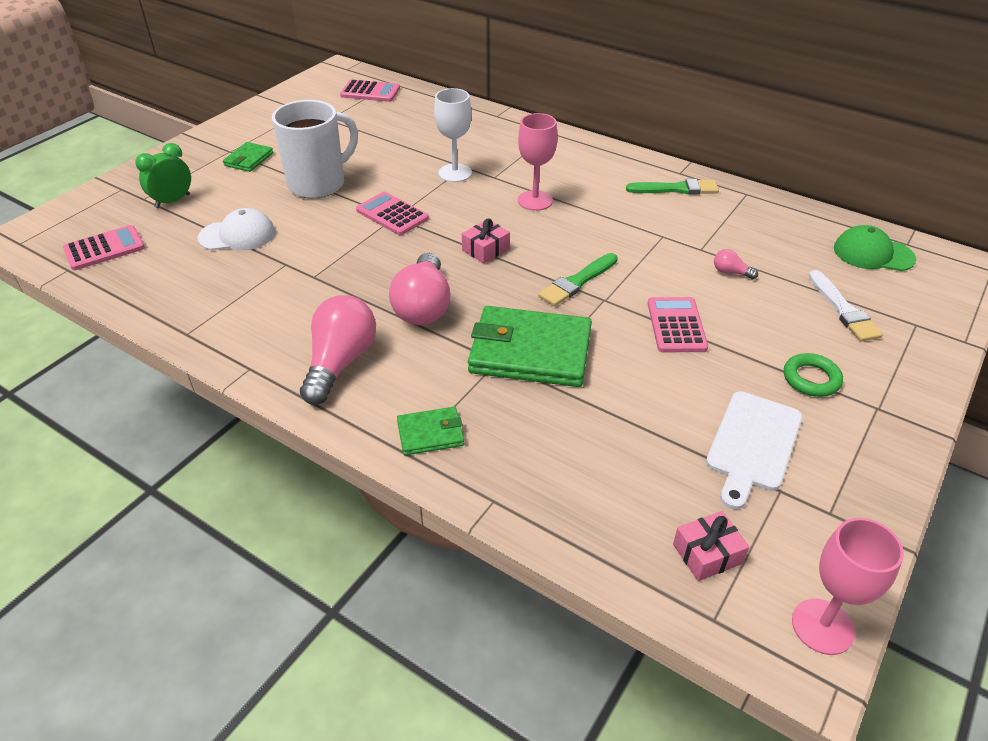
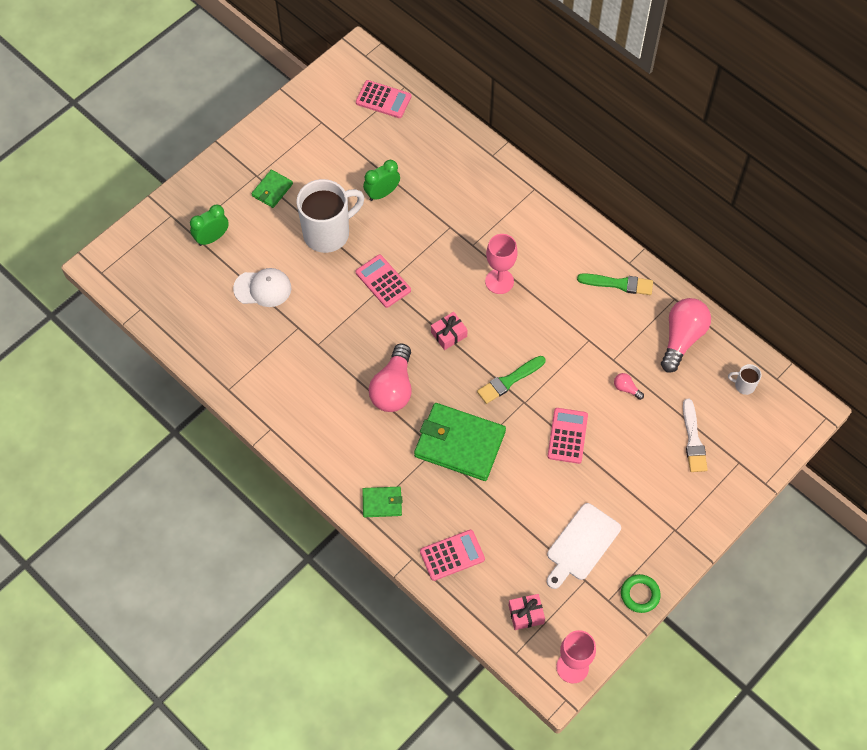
camera: 10 degrees right, 20 degrees up
pink calculator [63,225,145,270] -> pink calculator moved to [420,530,485,581]
pink light bulb [300,295,376,405] -> pink light bulb moved to [661,298,711,373]
white goblet [434,88,472,182] -> none
green ring [784,353,843,397] -> green ring moved to [621,574,661,613]
green cap [834,225,916,271] -> white mug [728,364,761,395]
none -> green clock [363,160,400,201]

